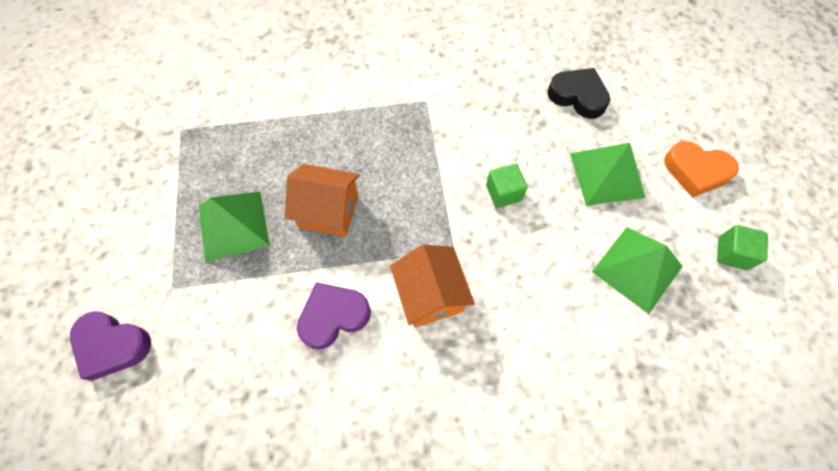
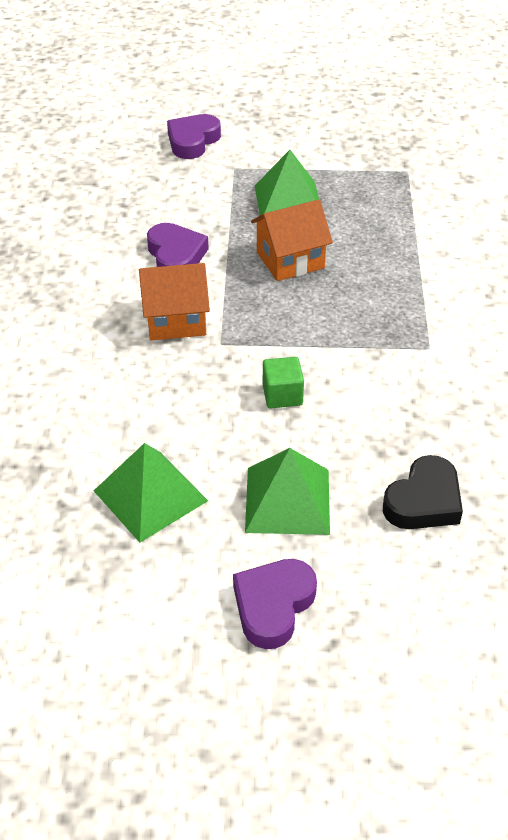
camera: 100 degrees right, 20 degrees down
orange house [285,164,359,237] -> orange house turned 45 degrees clockwise [251,199,333,281]
orange heart [664,141,739,197] -> purple heart [233,559,317,649]
green cube [717,225,768,270] -> none

